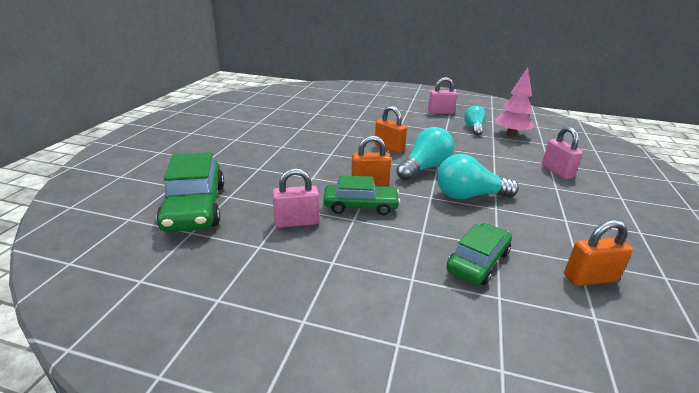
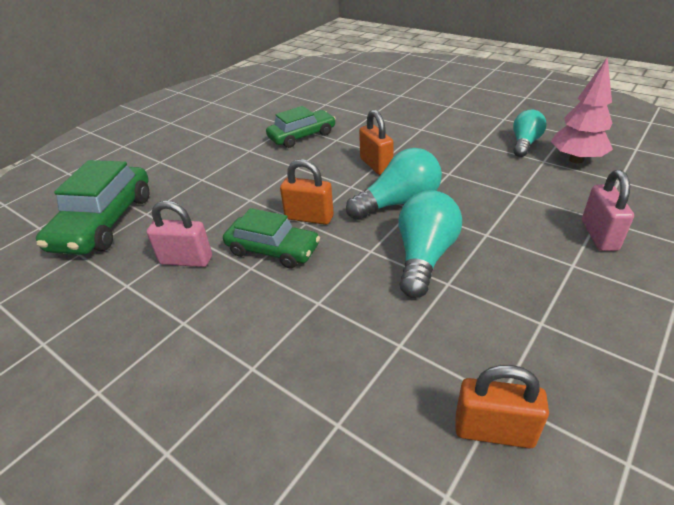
camera: 25 degrees right, 10 degrees up
pink padlock [428,77,457,114] -> none
turquoise light bulb [437,154,519,199] -> turquoise light bulb turned 90 degrees clockwise [399,190,462,298]
green car [447,223,512,285] -> green car moved to [266,106,336,148]

